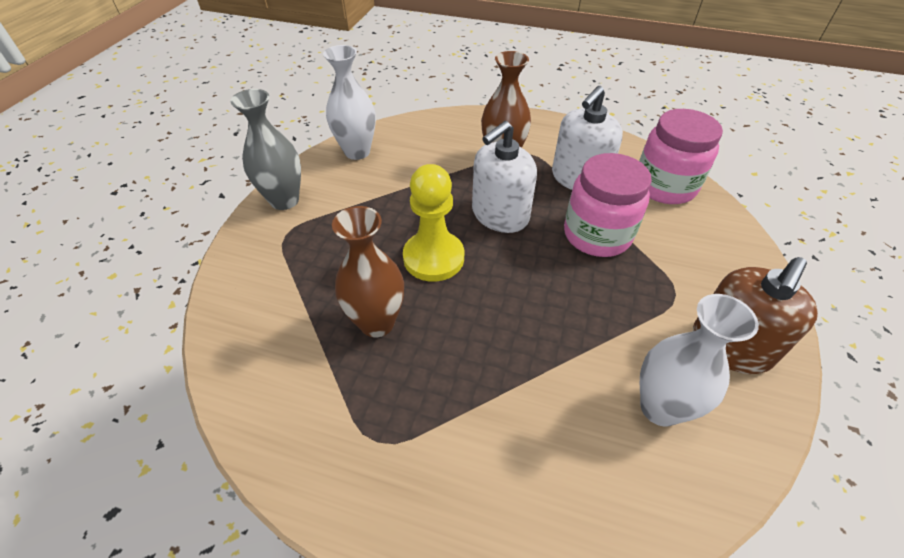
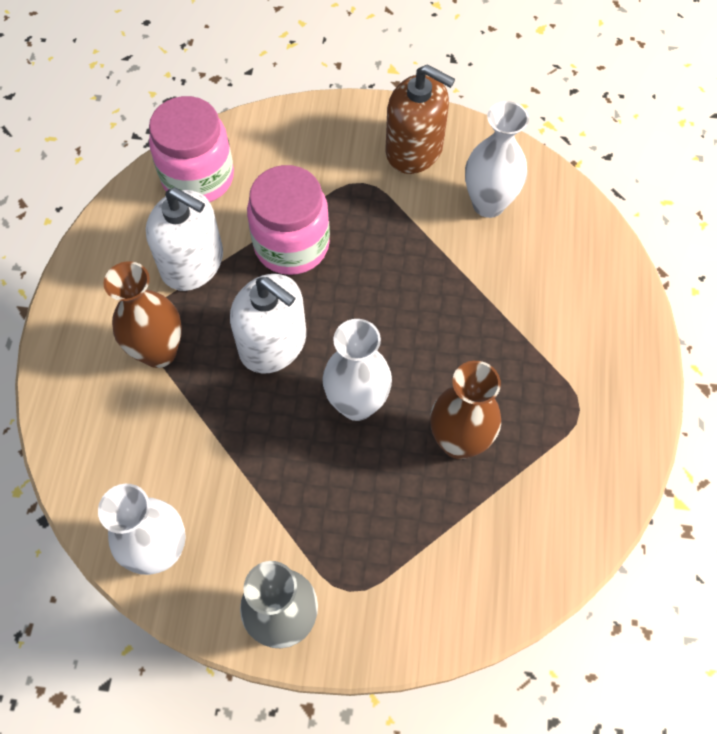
camera: 100 degrees left, 15 degrees up
yellow pawn [403,164,464,282] -> white vase [322,319,392,421]

